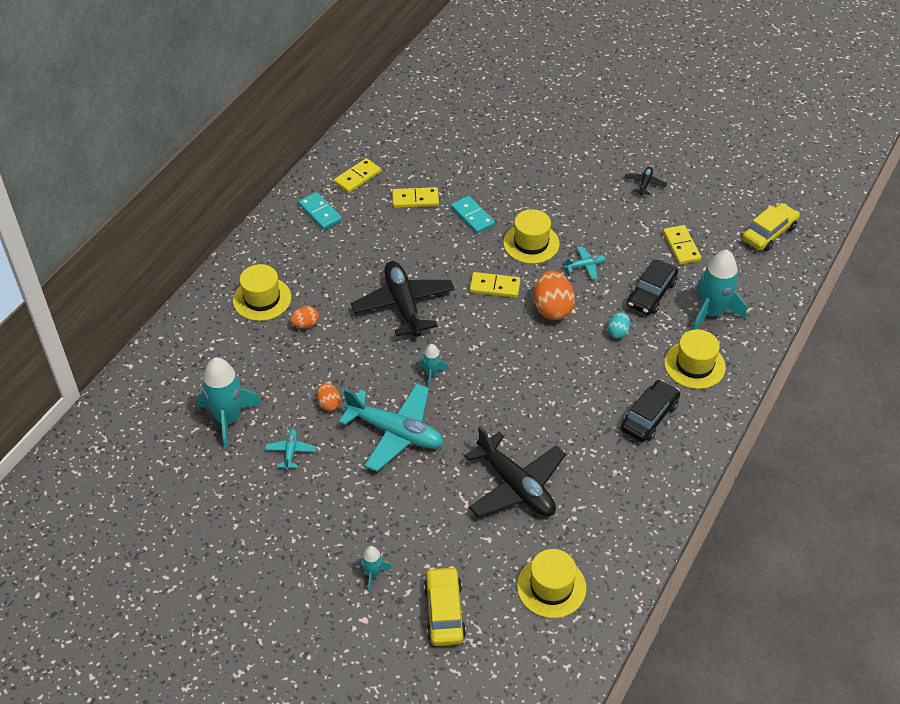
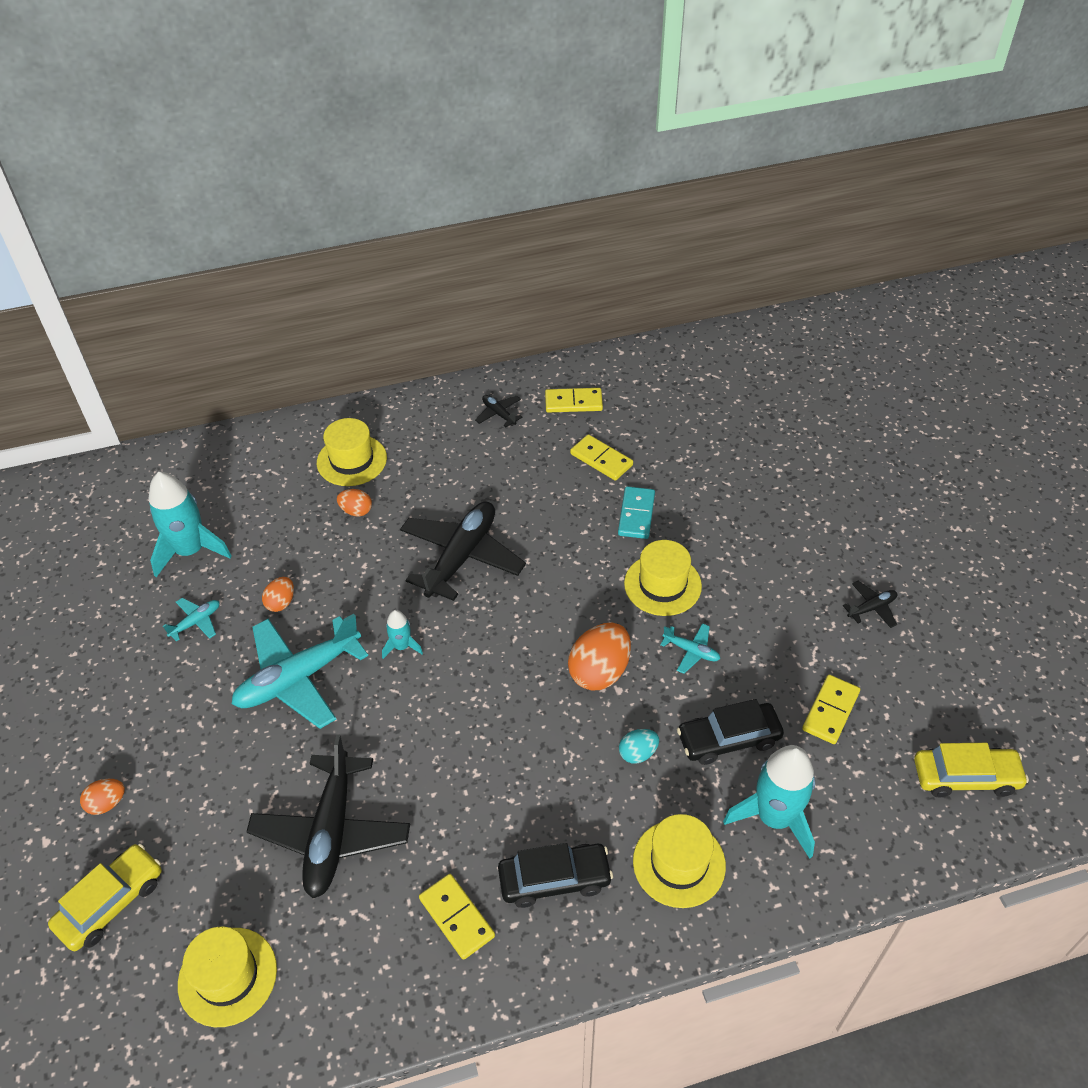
camera: 45 degrees right, 0 degrees up
turquoise domino [298,192,342,230] -> black plane [475,395,523,427]
turquoise plane [339,383,444,471] -> turquoise plane turned 75 degrees clockwise [232,614,368,729]
turquoise rocket [358,546,392,592] -> orange egg [80,779,125,815]
yellow domino [470,272,521,298] -> yellow domino moved to [419,874,495,960]

